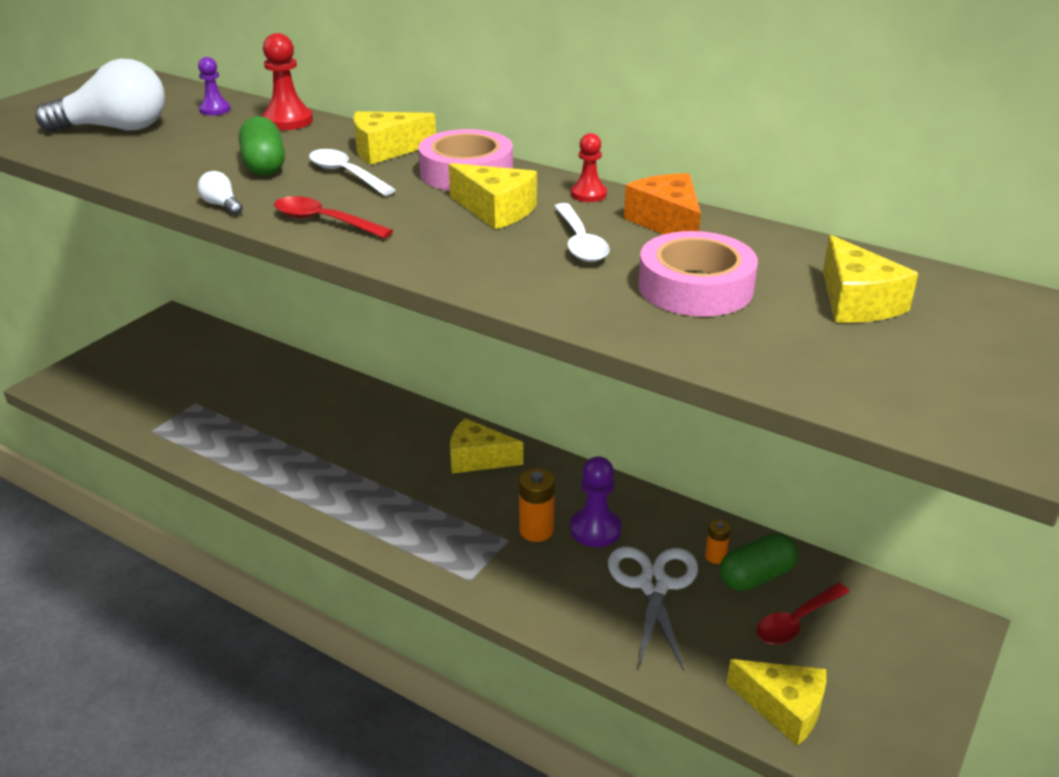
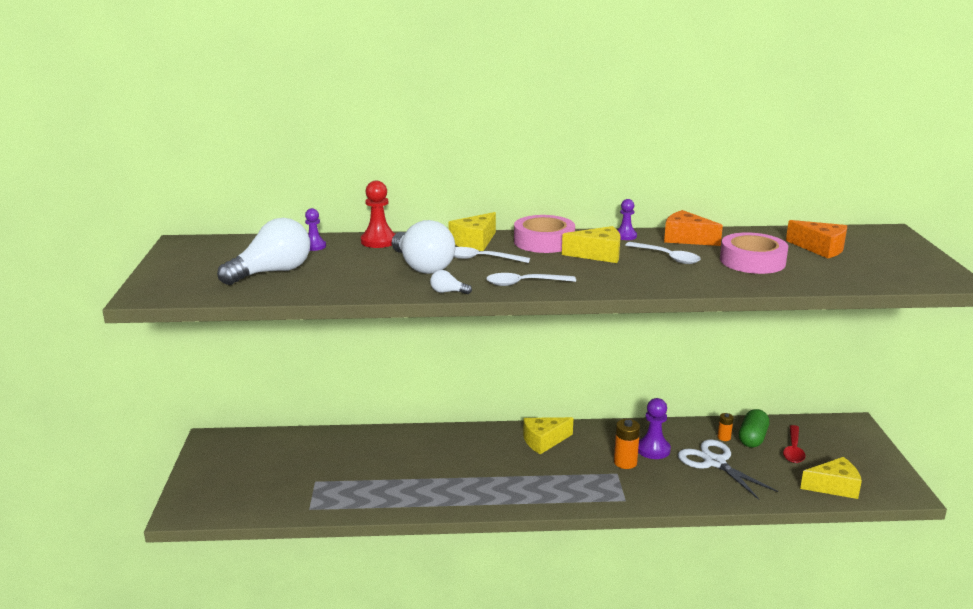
camera: 35 degrees left, 10 degrees down
green capsule [239,116,285,176] -> white light bulb [392,220,455,274]
red spoon [274,196,393,239] -> white spoon [486,273,576,286]
red pawn [571,133,607,202] -> purple pawn [618,199,637,240]
yellow cheese [823,235,918,323] -> orange cheese [786,220,847,258]

